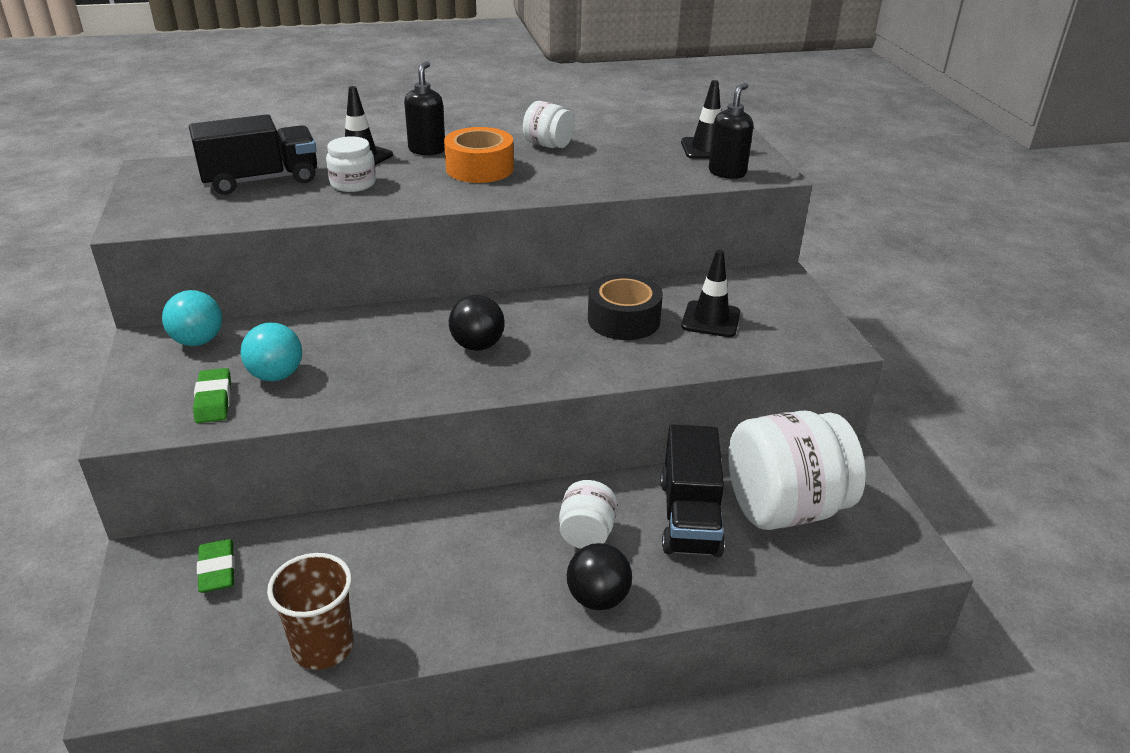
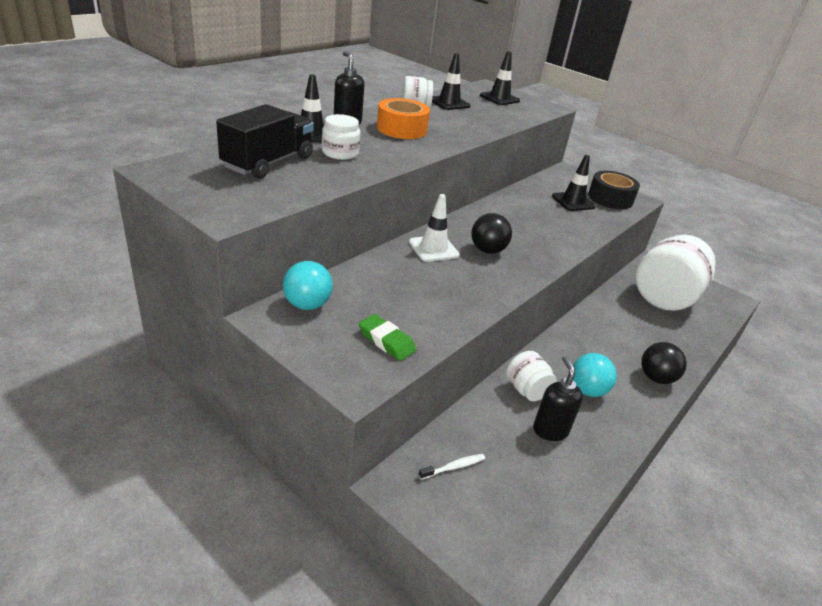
camera: 40 degrees left, 0 degrees up
green eraser [197,539,235,593] -> white toothbrush [418,454,485,480]
turquoise ball [241,323,302,381] -> turquoise ball moved to [573,353,617,397]
brown cup [267,553,354,670] -> none
white jar [559,480,617,549] -> white jar moved to [506,351,557,401]
black tape [588,274,663,340] -> black tape moved to [588,171,640,209]
black truck [660,424,725,557] -> none
black soap dispenser [709,83,753,179] -> black soap dispenser moved to [533,356,583,441]
none -> white traffic cone [409,194,459,262]
none -> black traffic cone [432,53,471,110]

